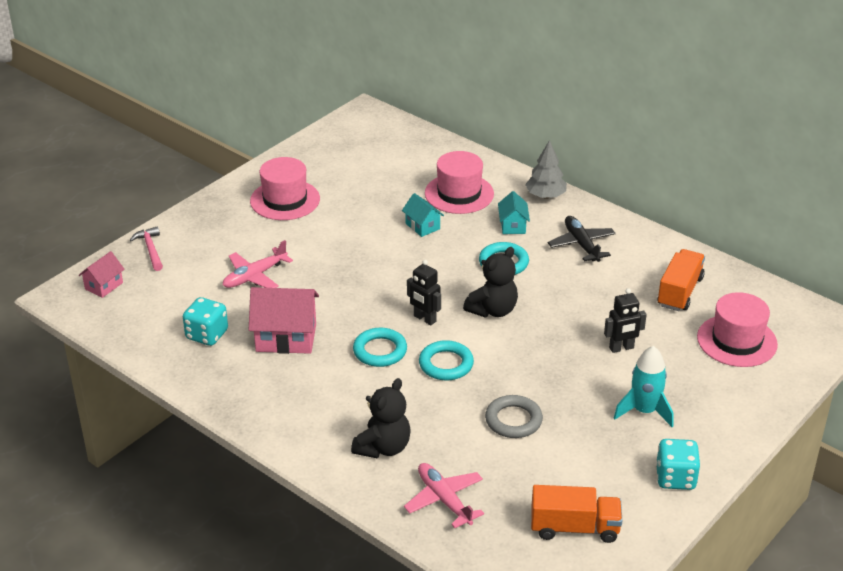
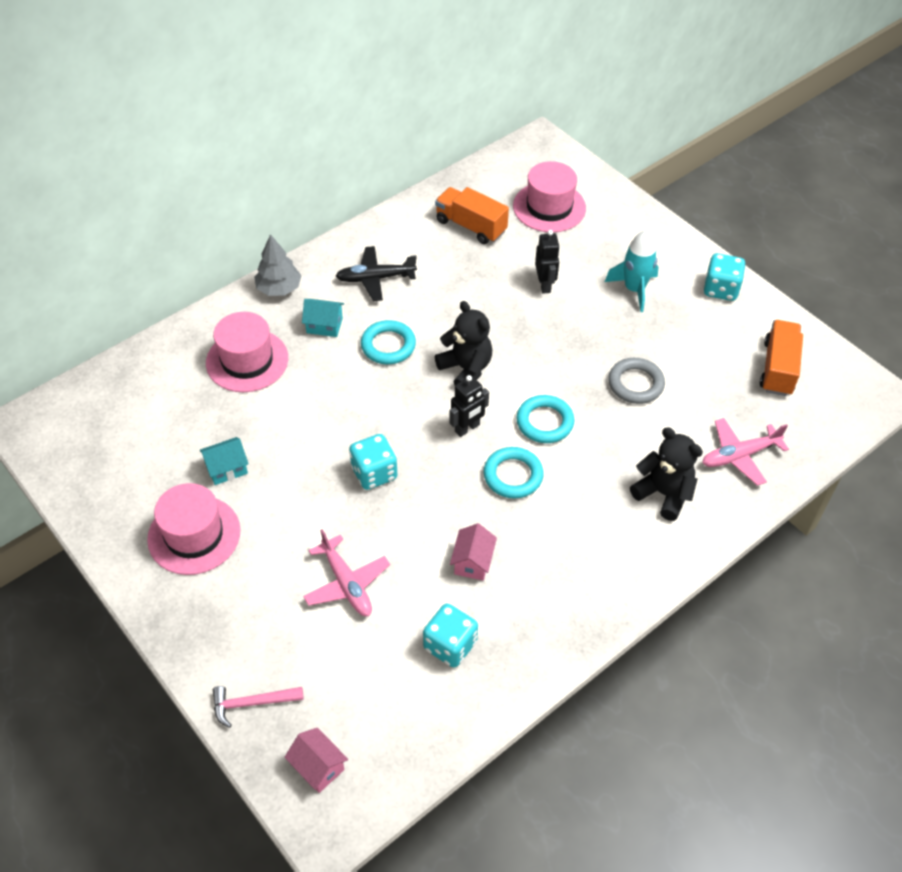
camera: 80 degrees left, 15 degrees up
pink house [249,287,319,354] -> pink house [450,523,497,581], size x0.56
turquoise house [402,193,444,237] -> turquoise house moved to [200,437,249,485]
none -> turquoise dice [349,434,397,490]

